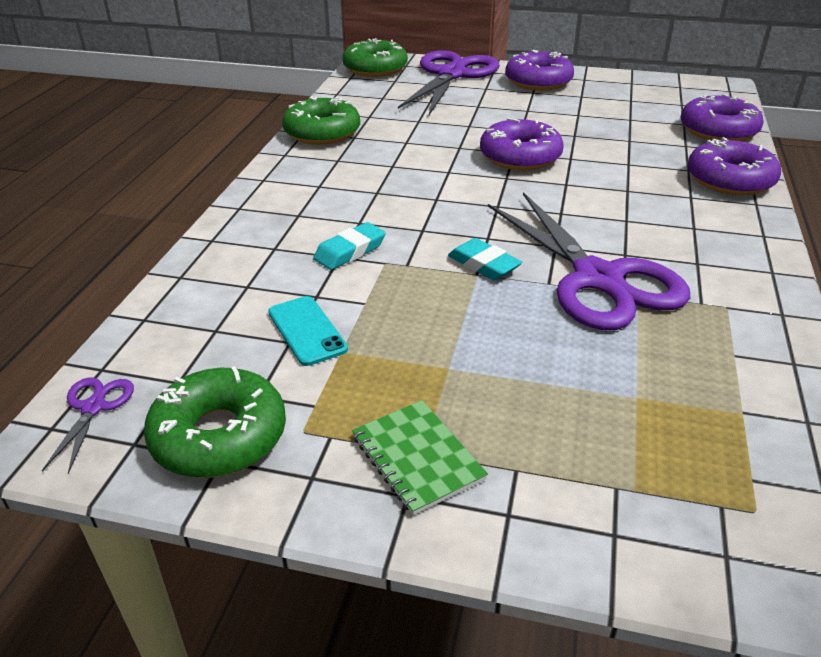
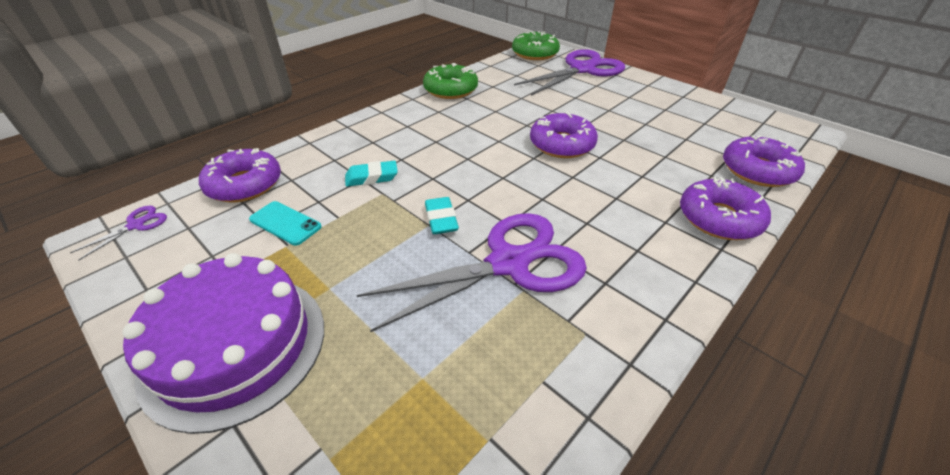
camera: 30 degrees right, 5 degrees up
green donut [144,366,286,478] -> none
turquoise phone [268,296,348,366] -> turquoise phone turned 60 degrees counterclockwise [249,201,322,246]
green notebook [352,400,488,515] -> purple cake [123,253,324,434]
purple scissors [488,192,690,330] -> purple scissors turned 120 degrees counterclockwise [357,213,587,332]
purple donut [505,50,574,91] -> purple donut moved to [199,148,281,202]

